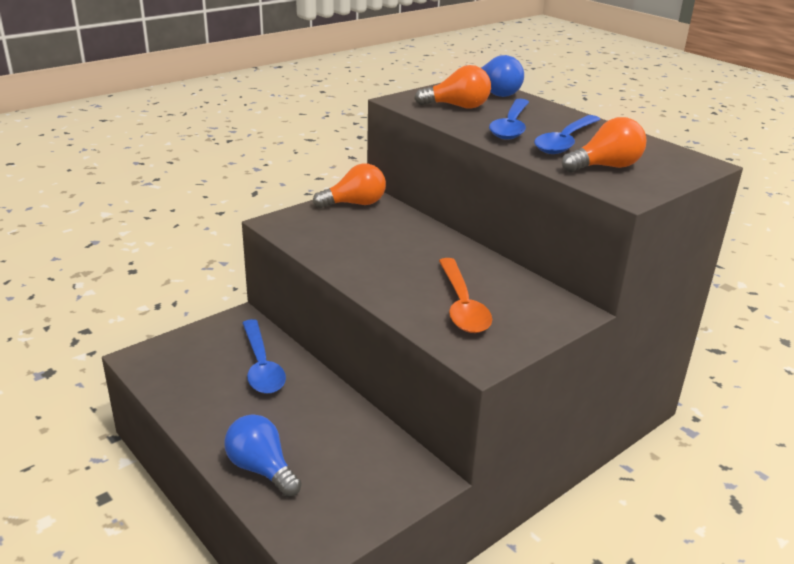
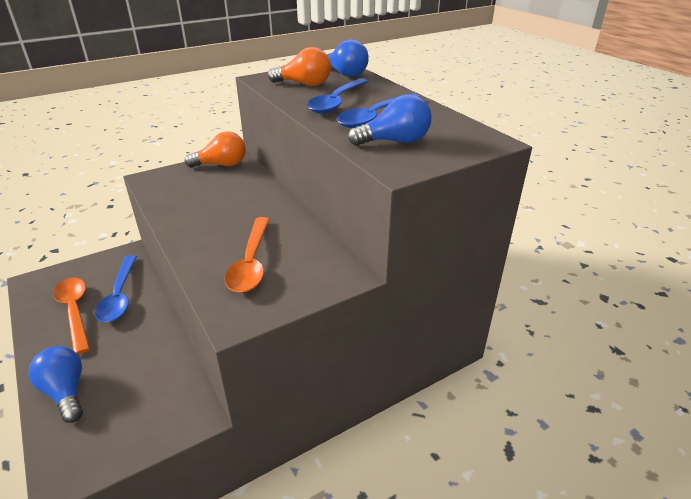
camera: 10 degrees right, 5 degrees up
orange light bulb [562,117,646,172] -> blue light bulb [348,94,431,146]
none -> orange spoon [53,278,90,355]

